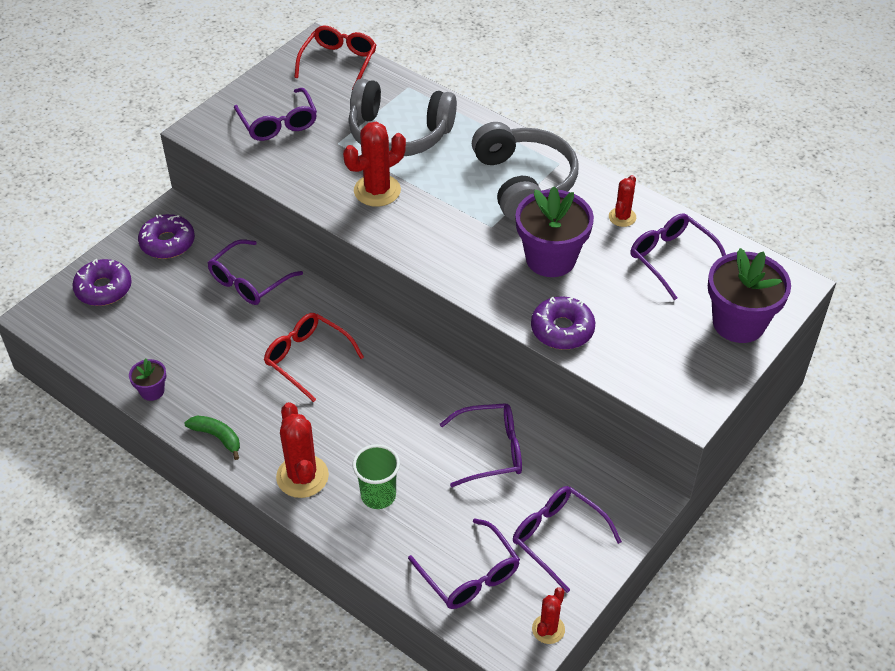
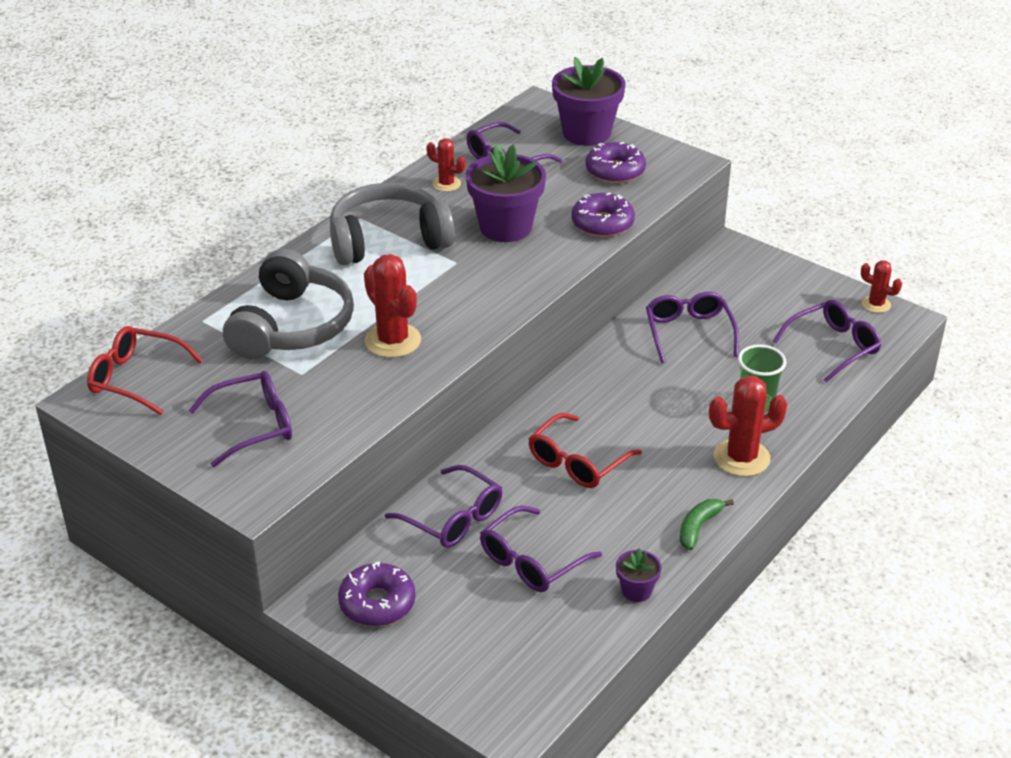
camera: 90 degrees left, 10 degrees down
purple donut [72,259,132,306] -> purple donut moved to [586,142,646,184]
purple glasses [513,486,622,593] -> purple glasses moved to [480,506,602,592]

